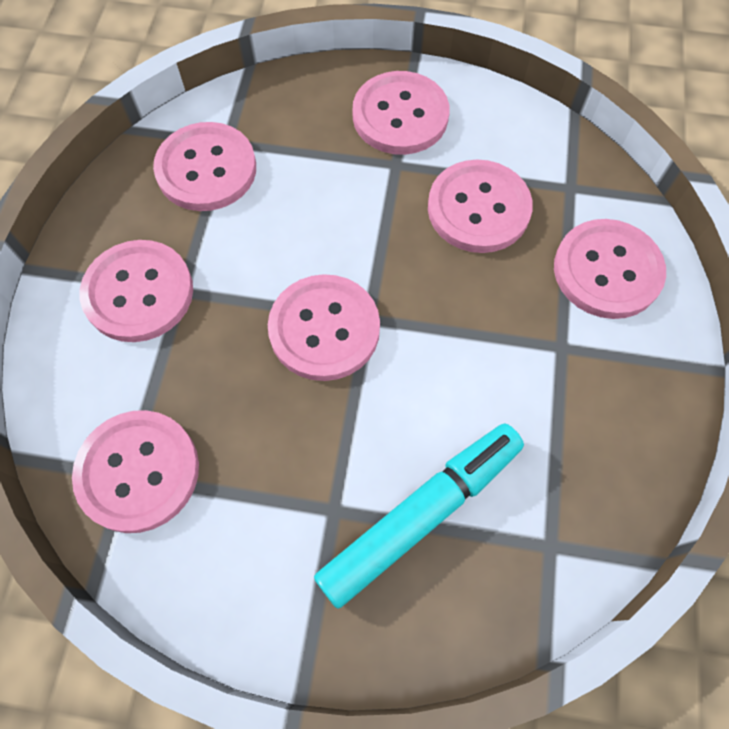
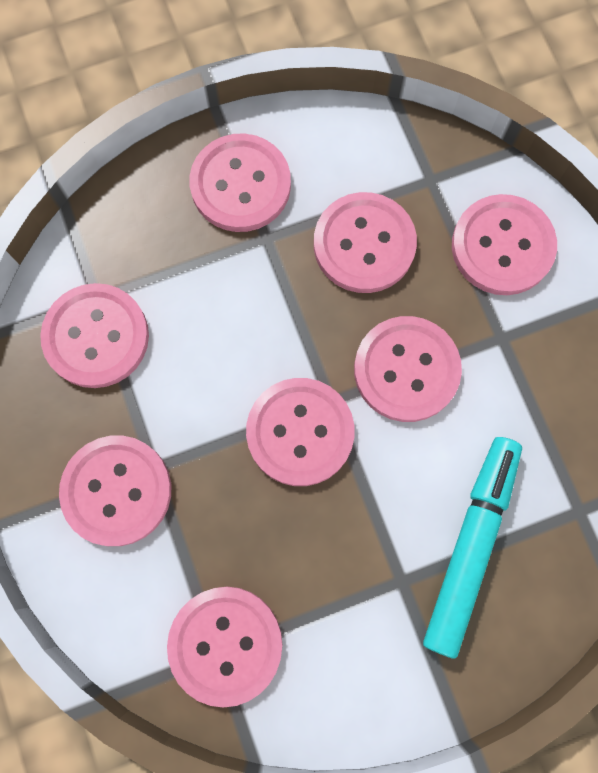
camera: 30 degrees left, 10 degrees up
none -> pink button [354,316,462,422]

